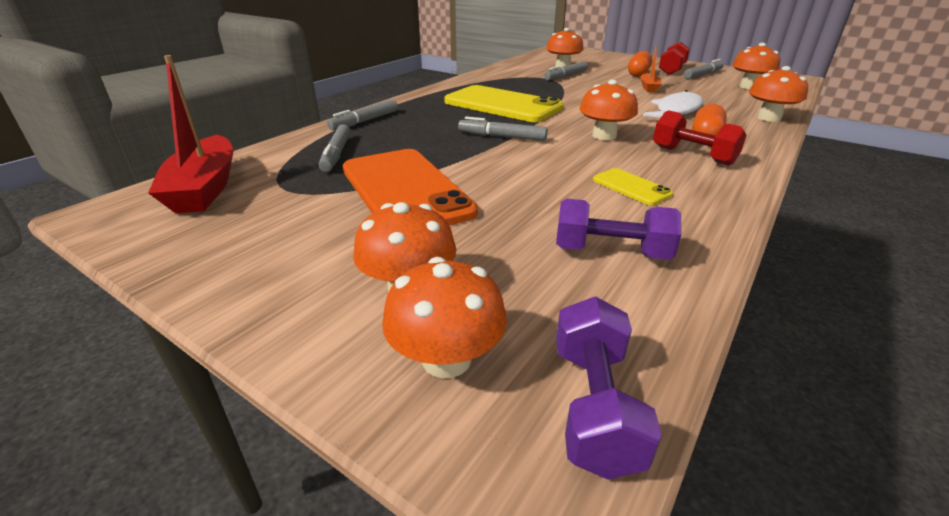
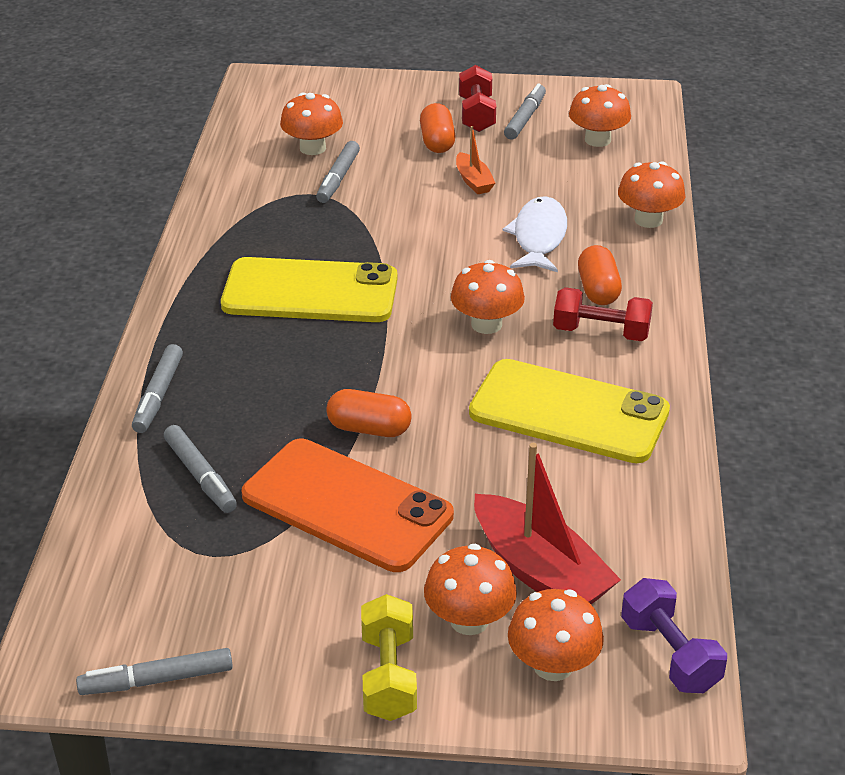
camera: 30 degrees left, 5 degrees up
red boat [148,55,233,213] -> red boat moved to [474,443,621,604]
grey marker [458,117,548,141] -> grey marker moved to [76,648,233,695]
purple dumbbell [556,199,681,260] -> none
yellow phone [593,168,673,205] -> yellow phone [469,359,670,463], size x2.24
none -> orange capsule [326,389,412,437]
none -> yellow dumbbell [361,594,417,721]

